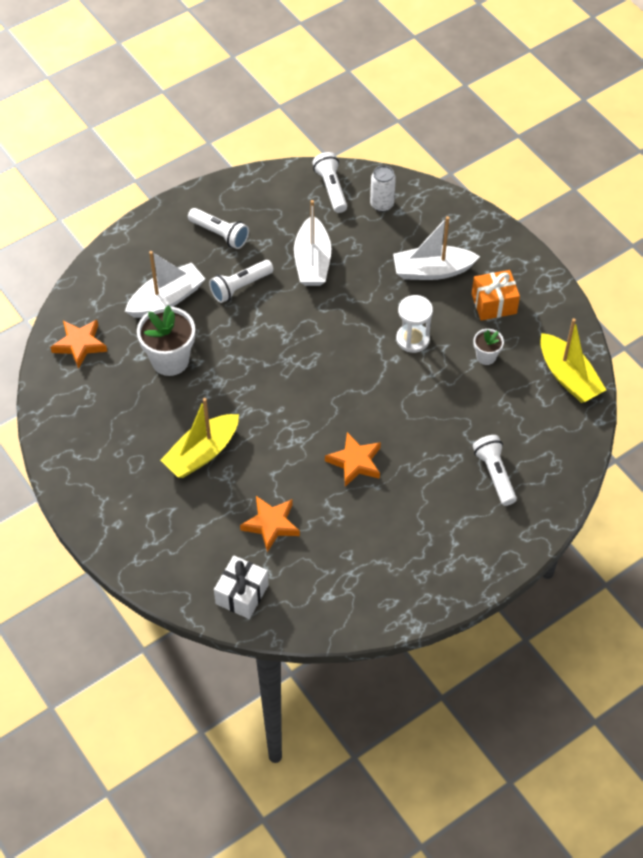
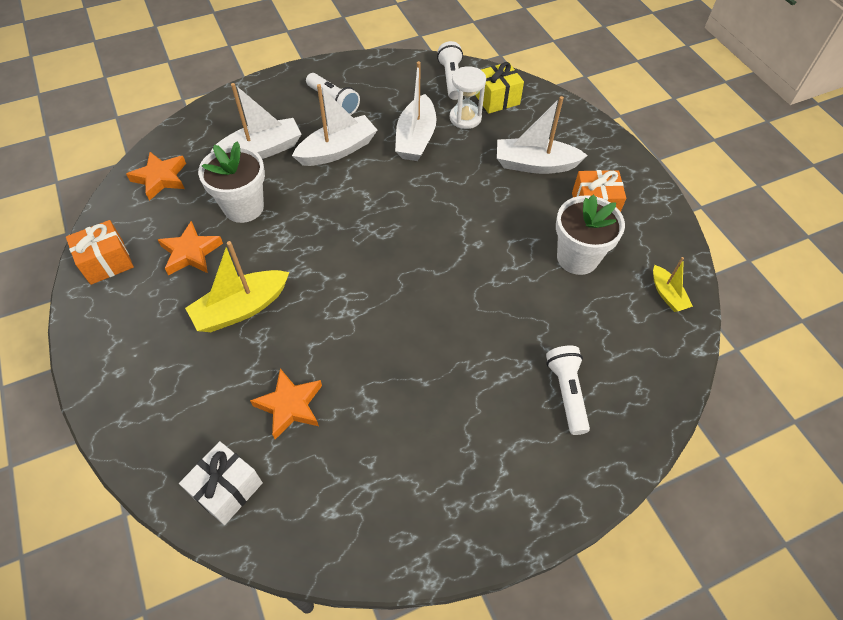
camera: 10 degrees right, 0 degrees up
white flashlight [209,260,274,303] -> white boat [292,84,377,166]
orange star [325,432,381,487] -> orange star moved to [158,221,223,275]
white can [370,165,396,212] -> yellow gift [475,62,524,114]
white hourglass [396,295,433,353] -> white hourglass moved to [450,66,486,129]
white flower pot [473,329,504,365] -> white flower pot [556,194,625,275], size x1.89
yellow boat [540,318,606,403] -> yellow boat [653,257,693,312], size x0.56
none -> orange gift [66,220,134,285]

